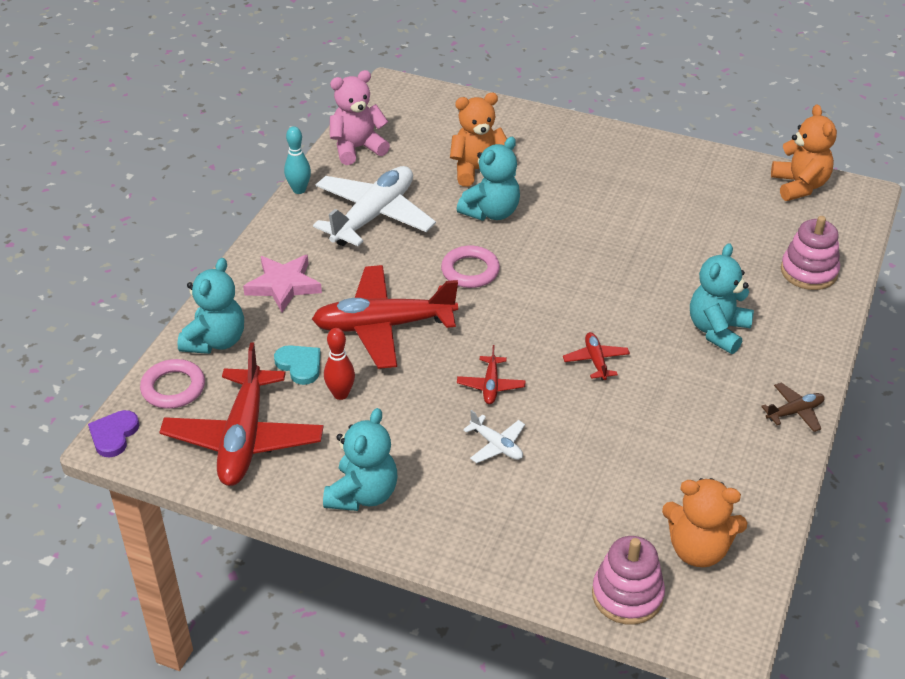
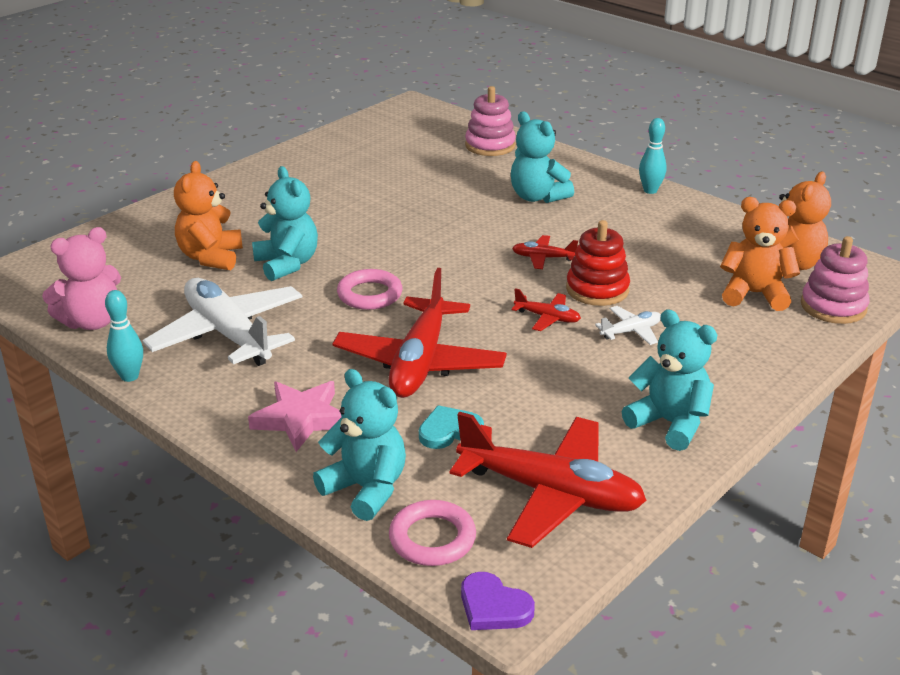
camera: 70 degrees left, 10 degrees down
red bowling pin [324,328,355,400] -> none
pink teddy bear [330,70,390,165] -> pink teddy bear turned 120 degrees counterclockwise [42,227,121,330]
brown plane [761,383,825,432] -> turquoise bowling pin [639,118,667,194]
orange teddy bear [771,104,837,201] -> orange teddy bear moved to [720,197,800,311]
none -> red stacking toy [566,220,630,306]

